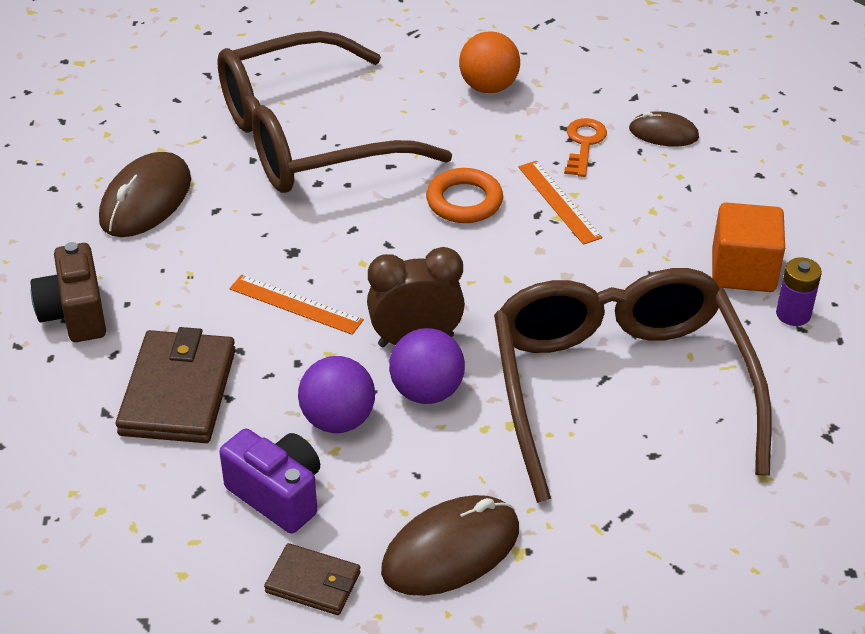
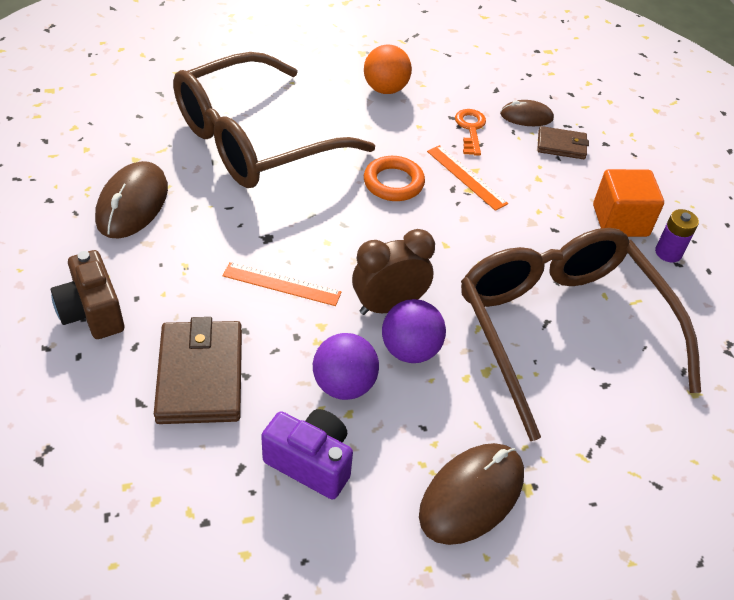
camera: 15 degrees left, 5 degrees up
brown wallet [264,543,361,615] -> brown wallet moved to [537,126,589,159]

